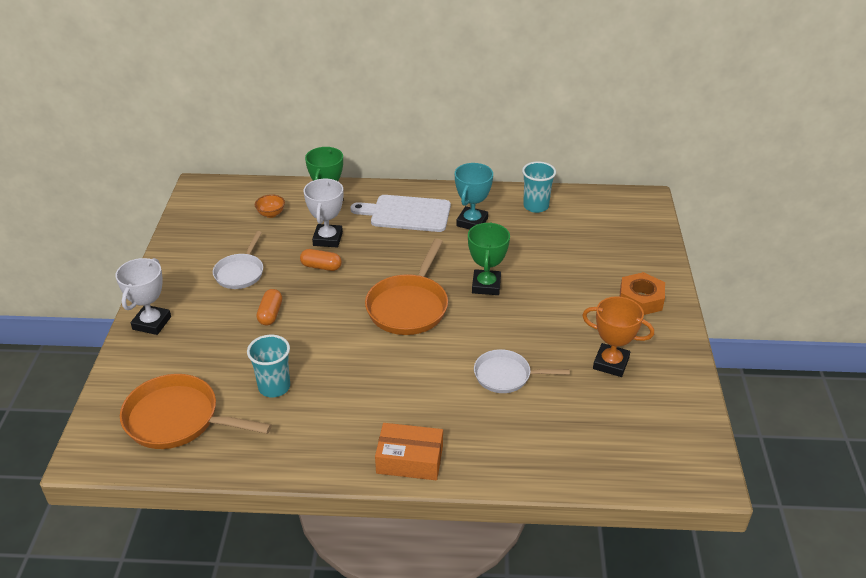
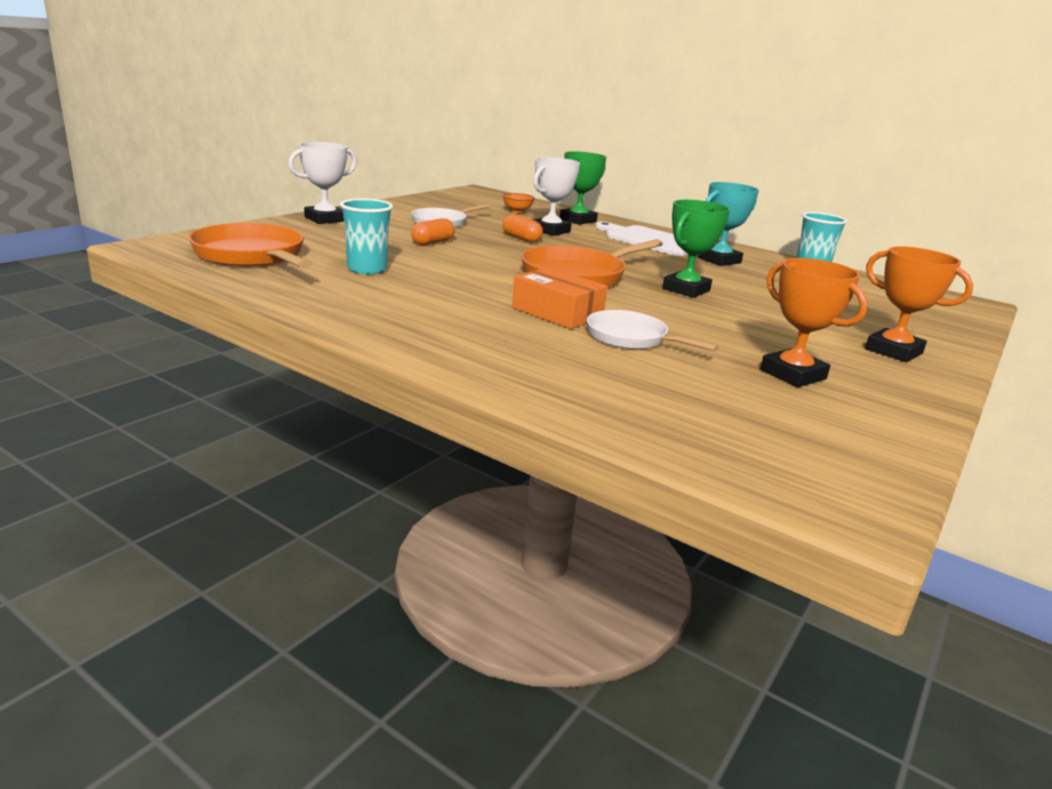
camera: 30 degrees right, 15 degrees down
orange box [375,423,443,480] -> orange box moved to [512,267,608,329]
orange nut [620,272,665,315] -> orange trophy [865,246,973,362]

